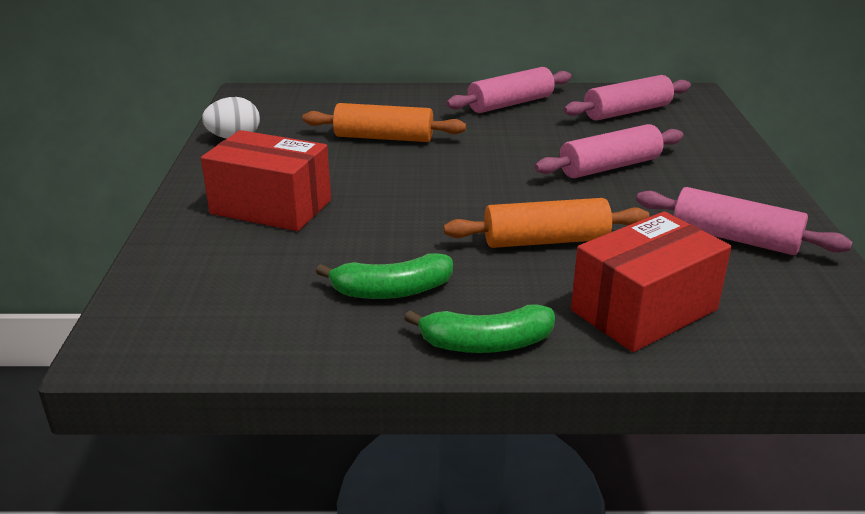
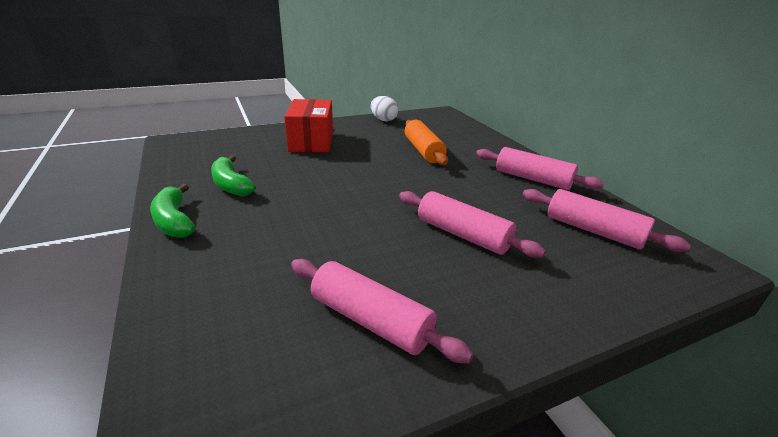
camera: 65 degrees right, 0 degrees up
orange rolling pin [444,198,650,248] -> none
red box [571,211,731,352] -> none
pink rolling pin [636,187,852,255] -> pink rolling pin turned 60 degrees counterclockwise [291,259,473,363]

